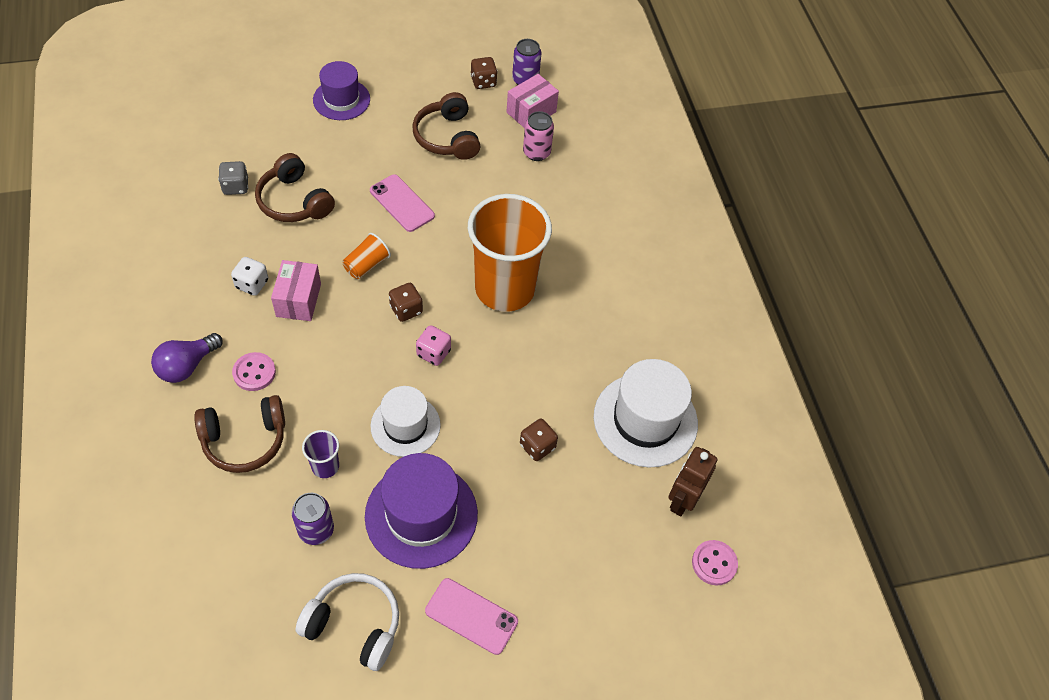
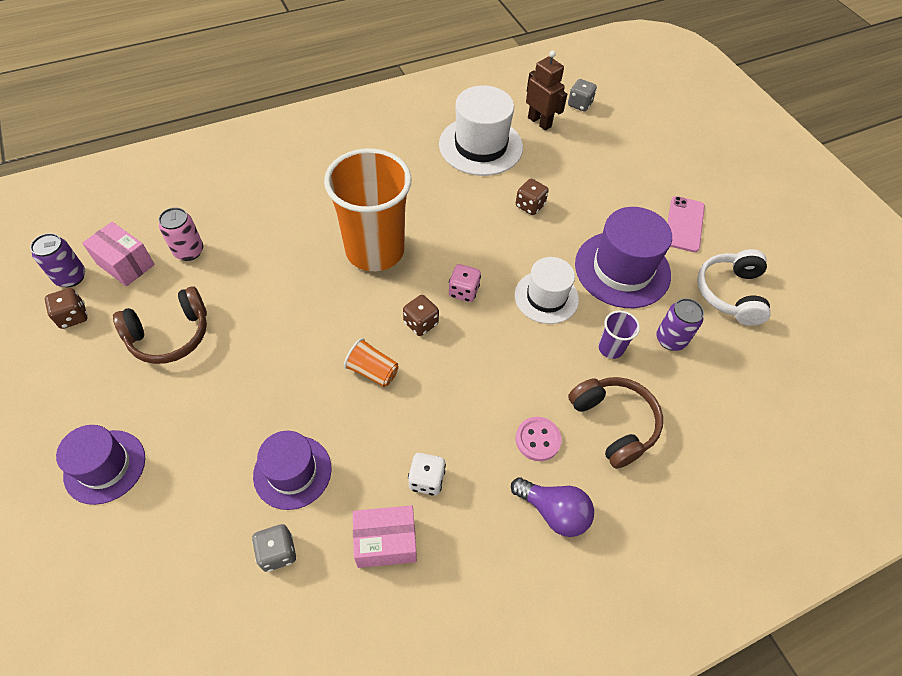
camera: 100 degrees left, 0 degrees up
brown headphones [255,153,335,222] -> purple hat [253,431,331,510]
pink box [271,260,321,321] -> pink box moved to [353,505,417,568]
pink phone [370,174,435,232] -> none
brown robot [668,447,718,516] -> brown robot turned 150 degrees counterclockwise [526,51,567,131]
pink button [692,540,738,585] -> grey dice [568,79,597,111]

